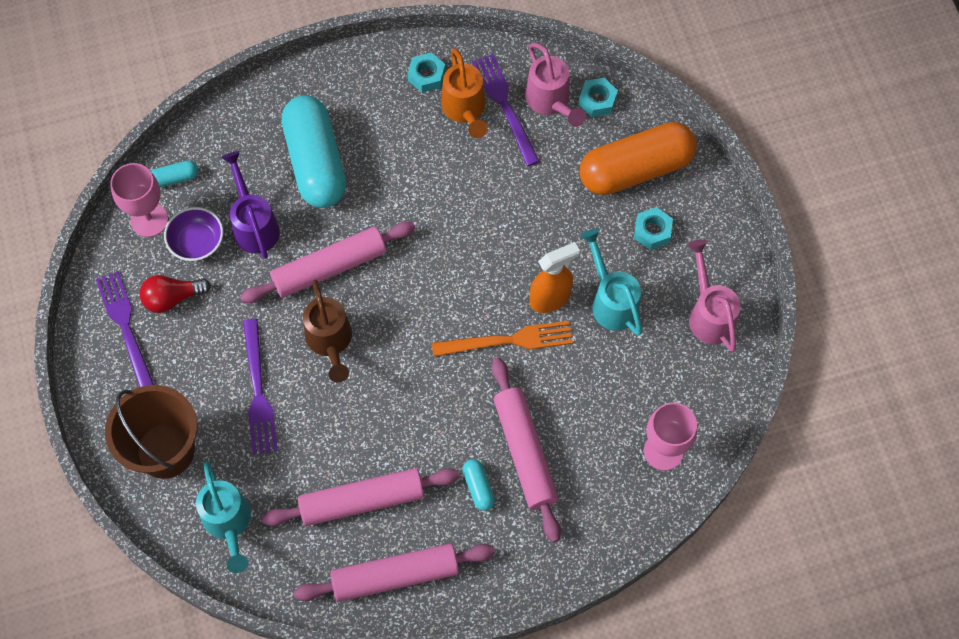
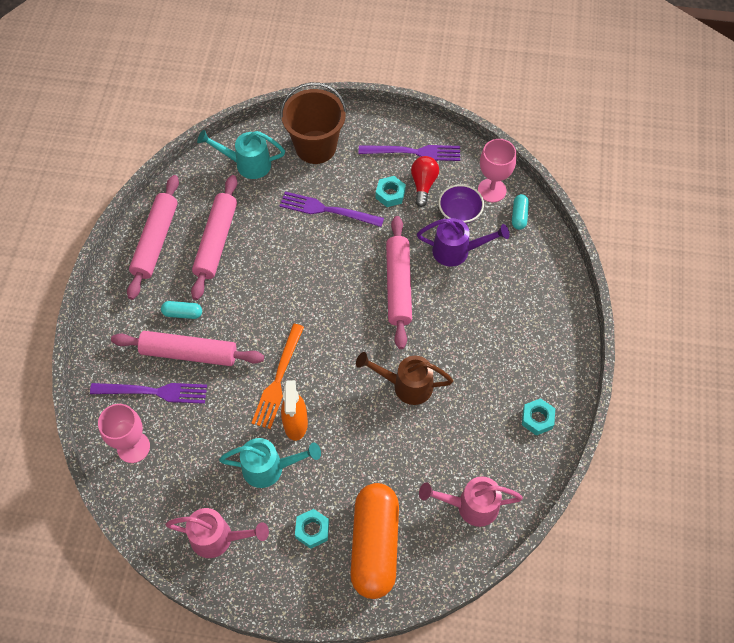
camera: 115 degrees right, 5 degrees down
turquoise capsule [282,95,346,208] -> none
brown watering can [303,280,352,383] -> brown watering can moved to [356,352,453,405]
orange watering can [441,48,488,138] -> none
purple fork [472,54,540,166] -> purple fork moved to [90,383,207,404]
turquoise nut [578,78,618,117] -> turquoise nut moved to [376,176,406,207]

